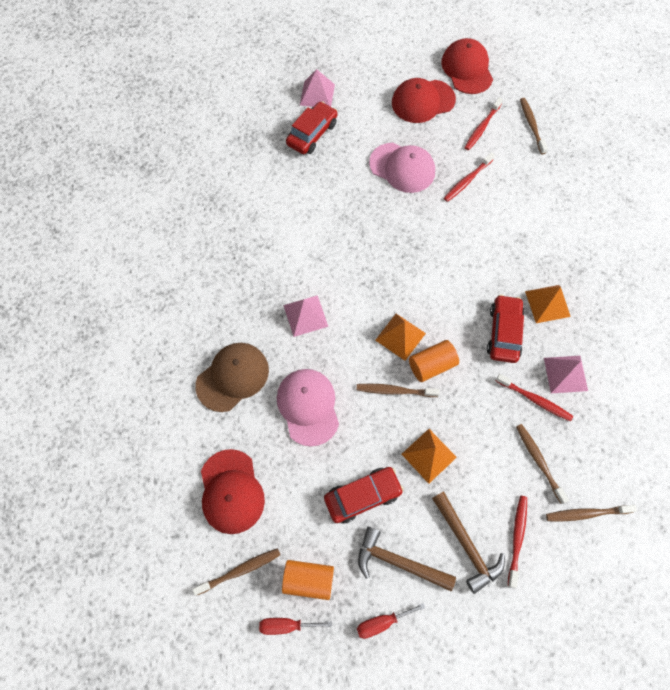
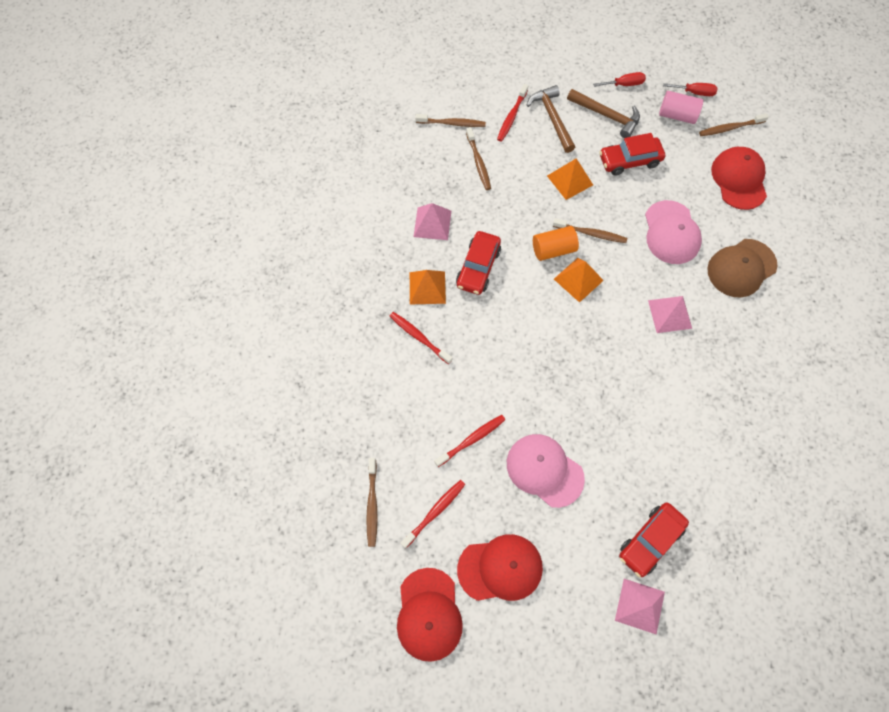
camera: 170 degrees left, 0 degrees up
orange cylinder [282,560,334,600] -> pink cylinder [659,91,703,124]
red toothbrush [496,374,573,422] -> red toothbrush moved to [390,312,452,364]

